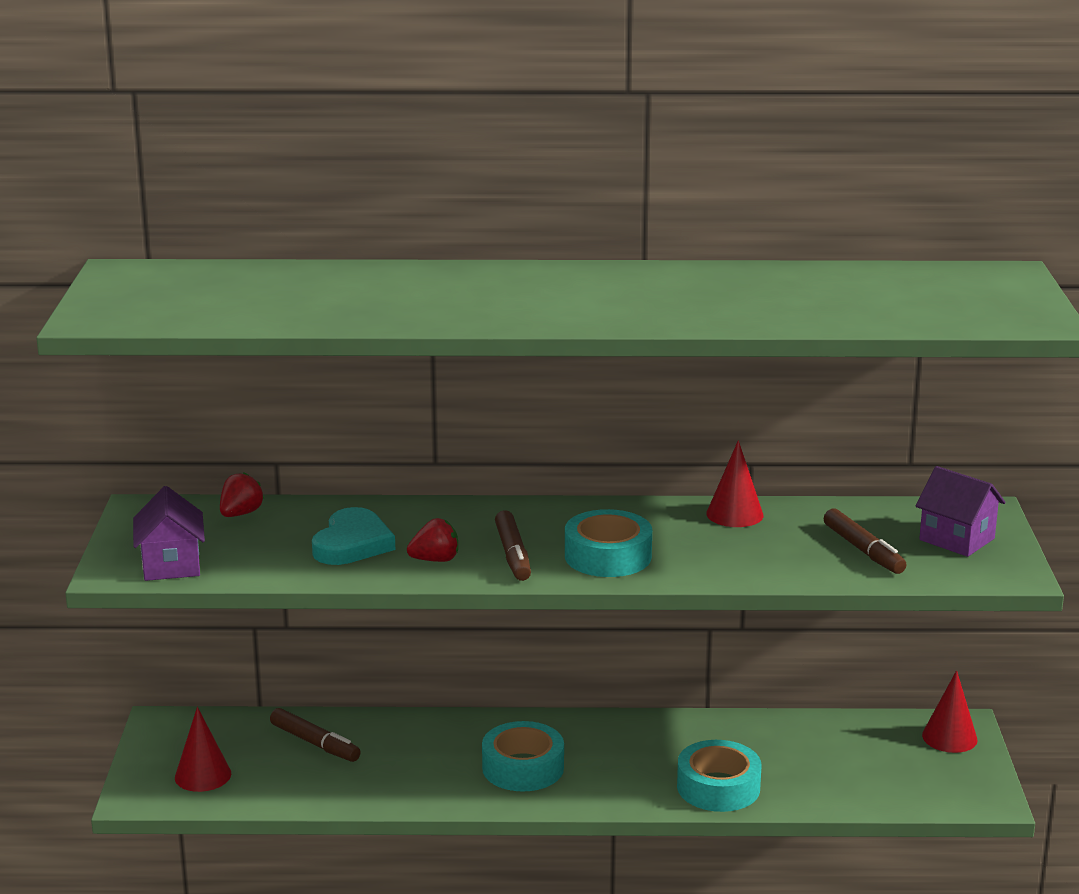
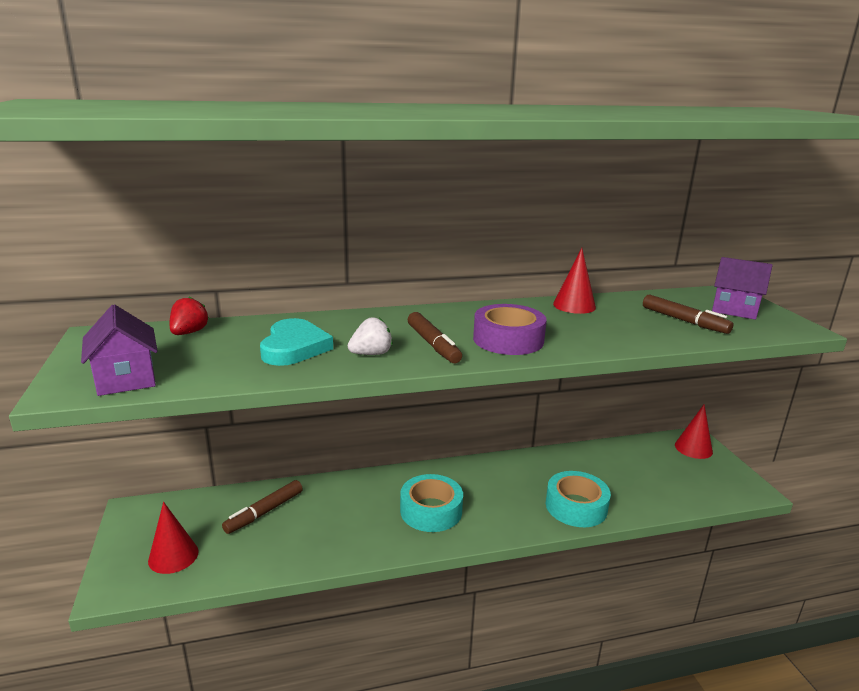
camera: 15 degrees left, 0 degrees up
brown marker [270,708,361,762] -> brown marker turned 105 degrees clockwise [222,480,303,534]
red strawberry [407,518,458,562] -> white strawberry [347,317,393,355]
turquoise tape [565,509,652,577] -> purple tape [473,304,547,355]

